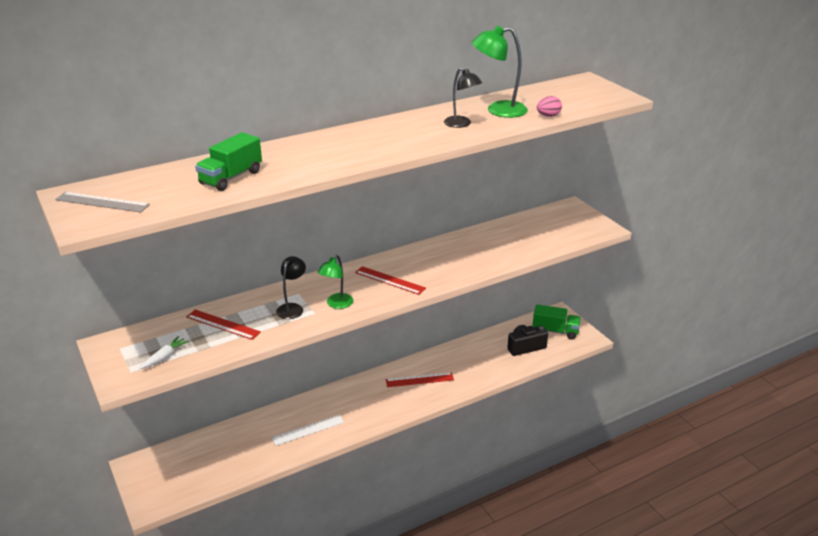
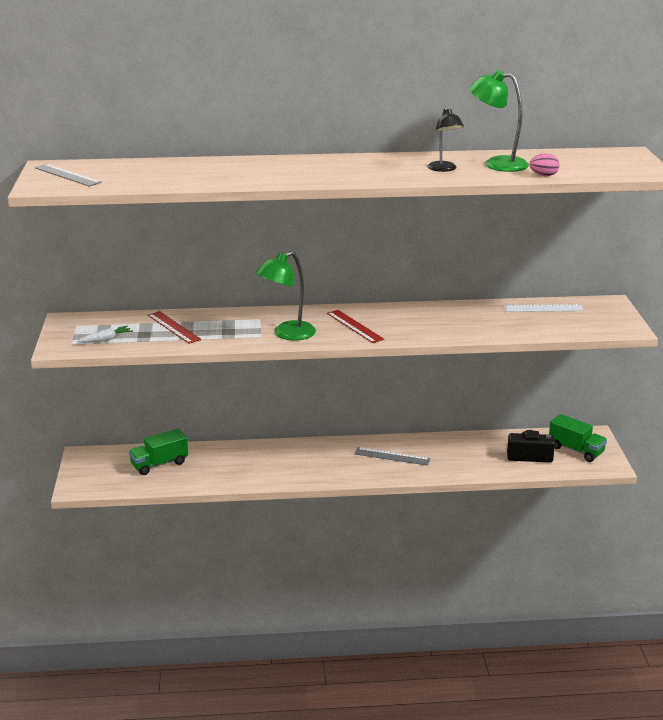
camera: 25 degrees right, 5 degrees down
green truck [195,132,262,191] -> green truck moved to [129,428,188,475]
white ruler [271,415,344,446] -> white ruler moved to [504,304,584,312]
black lamp [276,256,306,319] -> none
green lamp [318,255,353,309] -> green lamp [256,251,316,341], size x1.51
red ruler [386,372,454,387] -> grey ruler [355,447,431,466]

